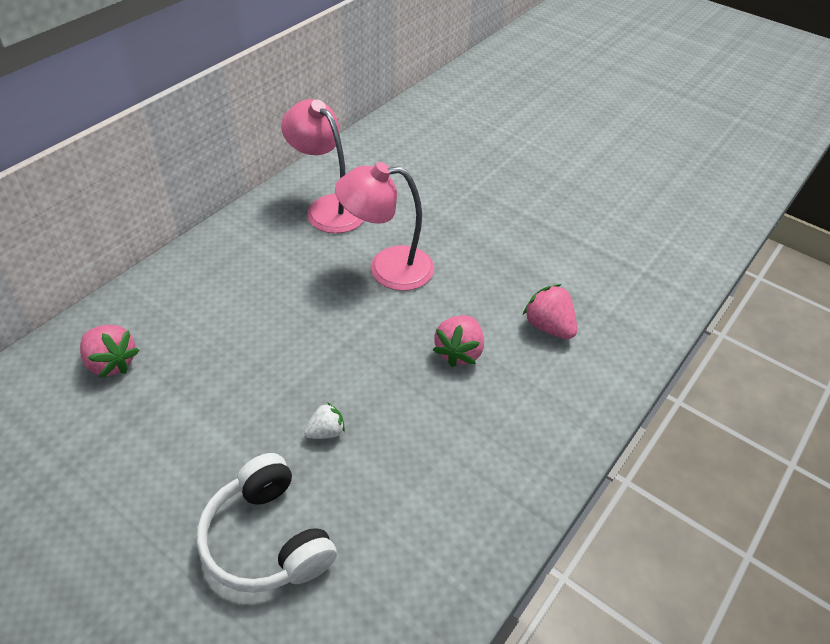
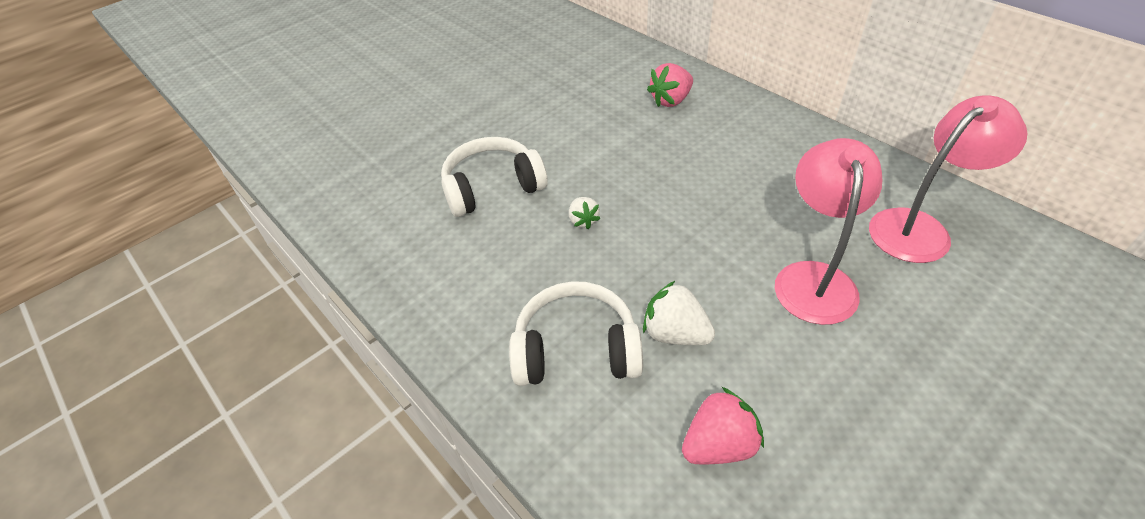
camera: 105 degrees right, 0 degrees up
pink strawberry [433,315,484,367] -> white strawberry [643,281,715,345]
none -> white headphones [509,281,643,386]

